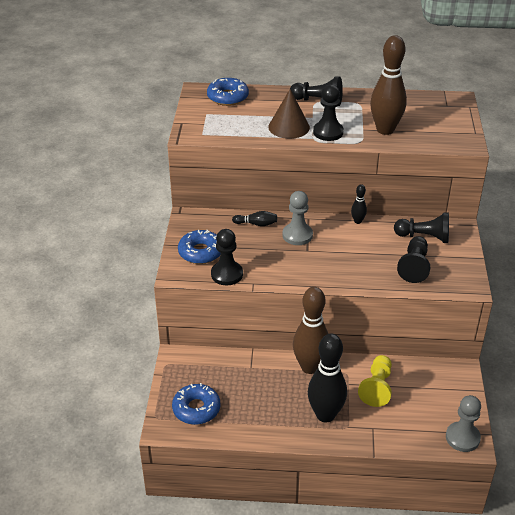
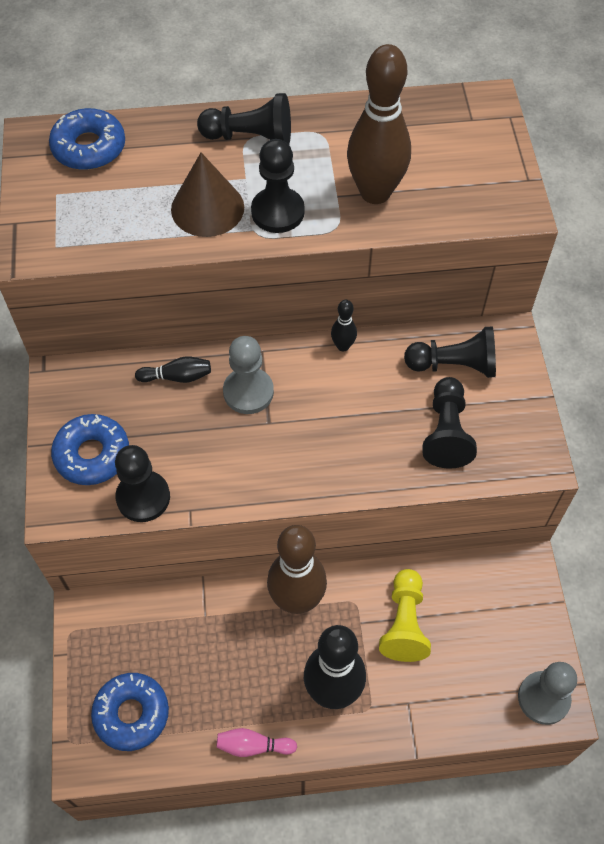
camera: 10 degrees left, 20 degrees up
none -> pink bowling pin [216,728,297,757]

